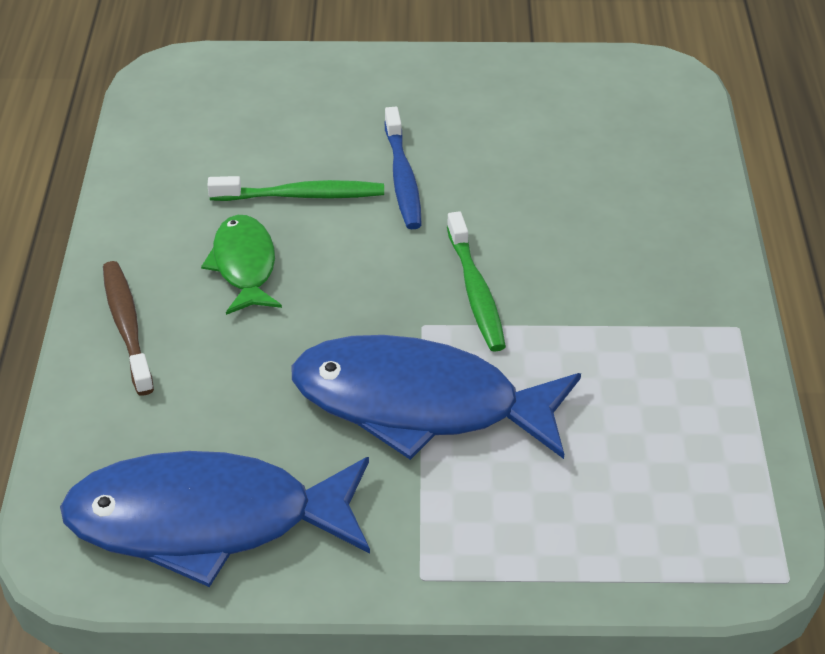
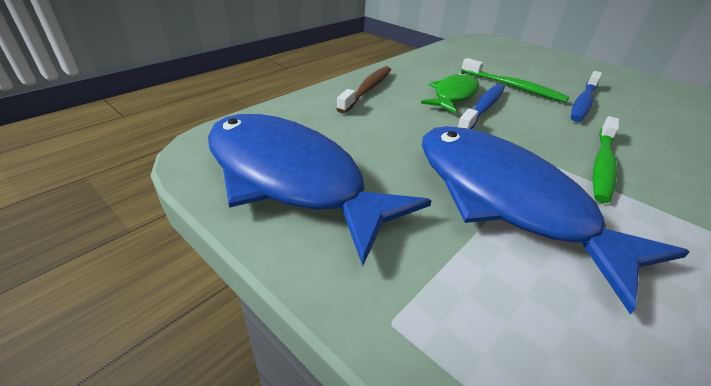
camera: 40 degrees right, 5 degrees down
none -> blue toothbrush [458,84,505,129]

